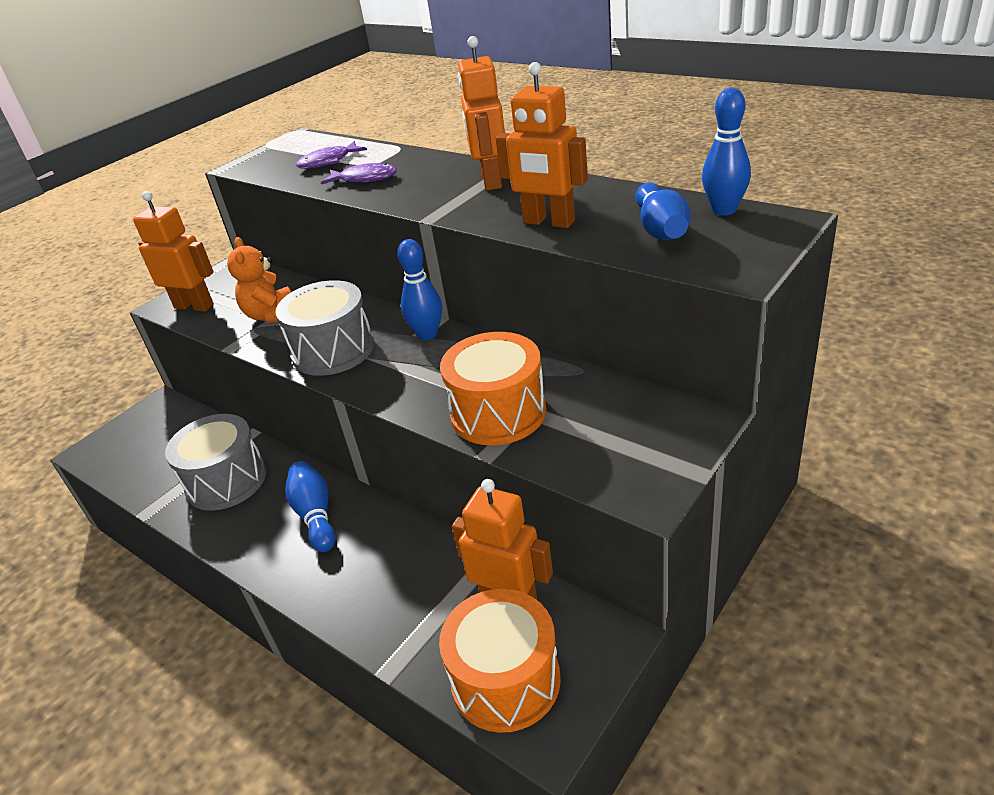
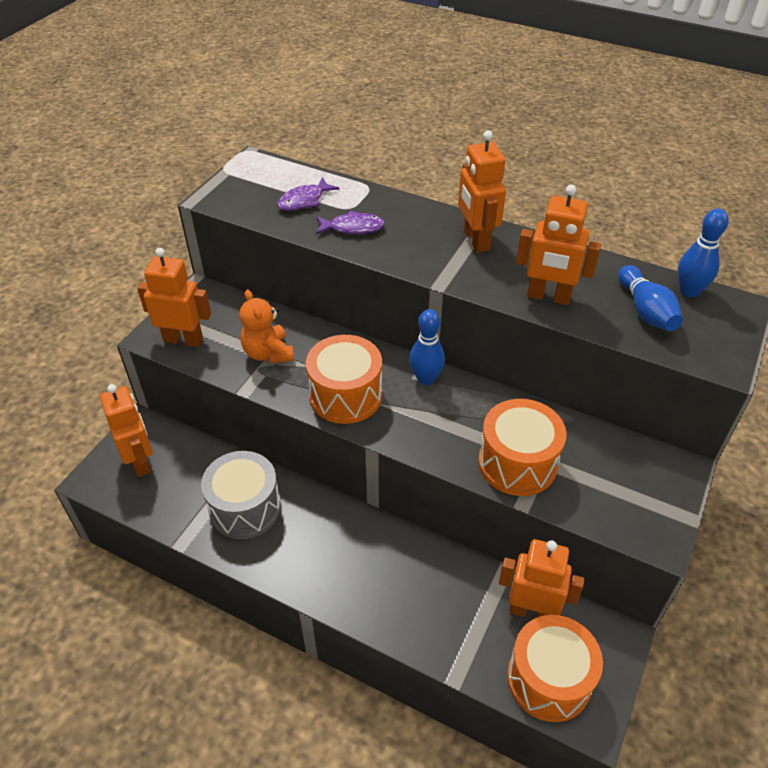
camera: 15 degrees left, 10 degrees up
grey drum [276,280,374,376] -> orange drum [306,335,382,424]
blue bowling pin [285,461,336,552] -> none
none -> orange robot [100,384,153,477]

